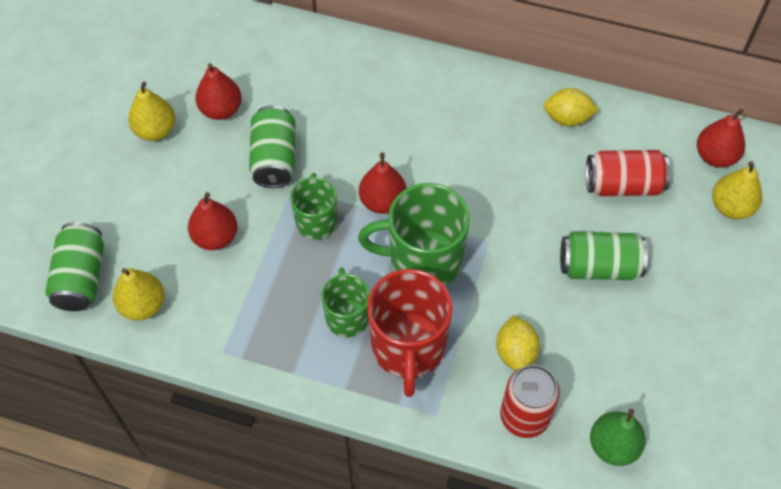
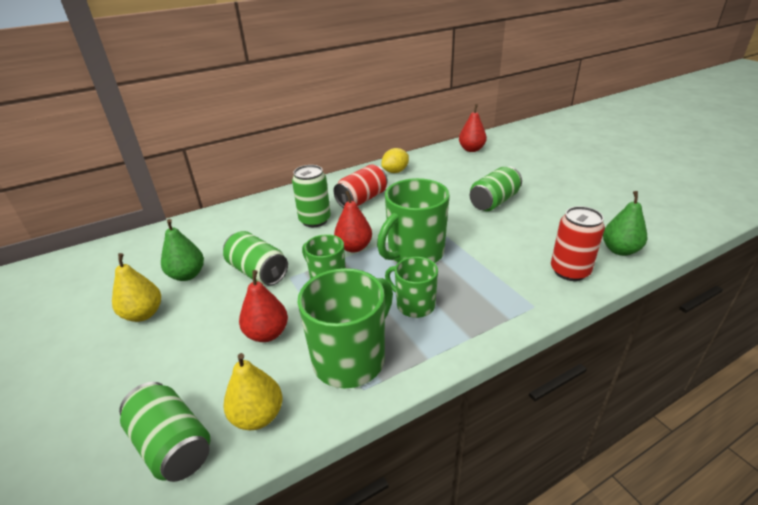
camera: 45 degrees left, 25 degrees down
red pear [195,63,242,120] -> green pear [161,219,204,281]
red mug [367,269,453,397] -> none
yellow lemon [496,315,540,371] -> none
red can [586,150,671,196] -> red can moved to [333,164,388,208]
yellow pear [712,161,762,219] -> none
none -> green can [292,165,331,227]
none -> green mug [297,268,393,388]

